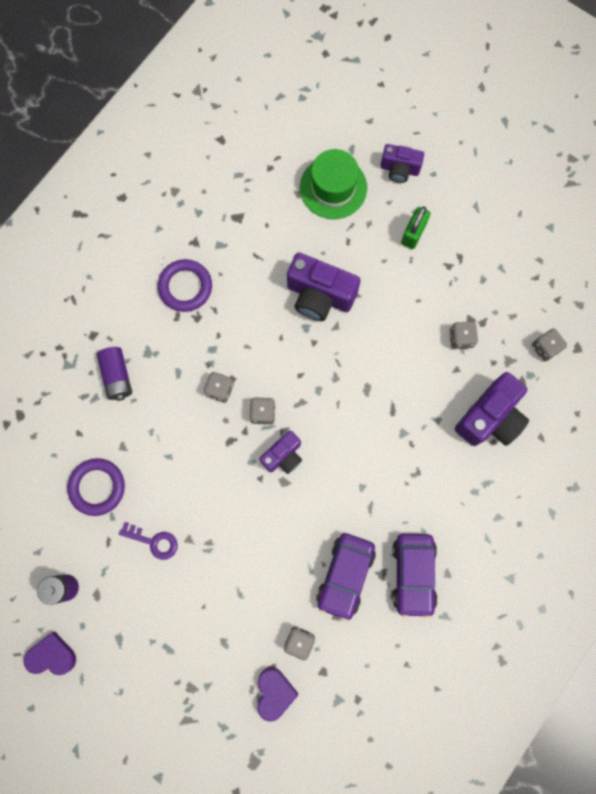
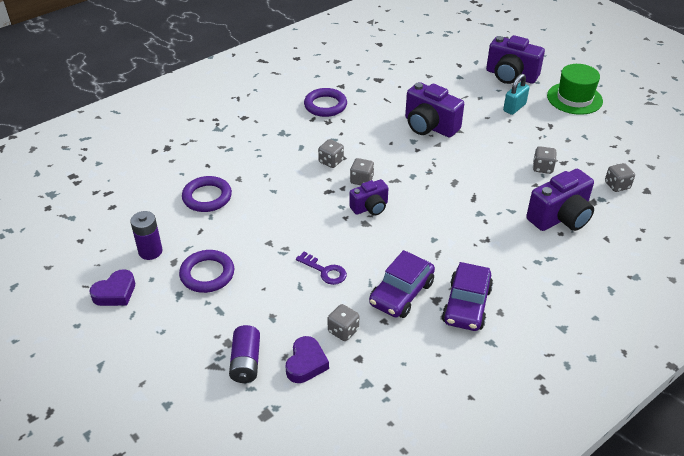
camera: 15 degrees right, 35 degrees down
purple heart [24,632,76,675] -> purple heart turned 120 degrees clockwise [90,269,135,306]
purple battery [97,347,132,401] -> purple battery moved to [229,325,260,383]
purple key [119,522,178,560] -> purple key moved to [296,251,347,285]
green hat [300,149,367,219] -> green hat moved to [547,64,603,115]
purple camera [380,144,424,183] -> purple camera [486,35,545,84], size x1.67
green padlock [401,206,430,249] -> turquoise padlock [503,74,529,115]
none -> purple ring [179,250,234,293]

